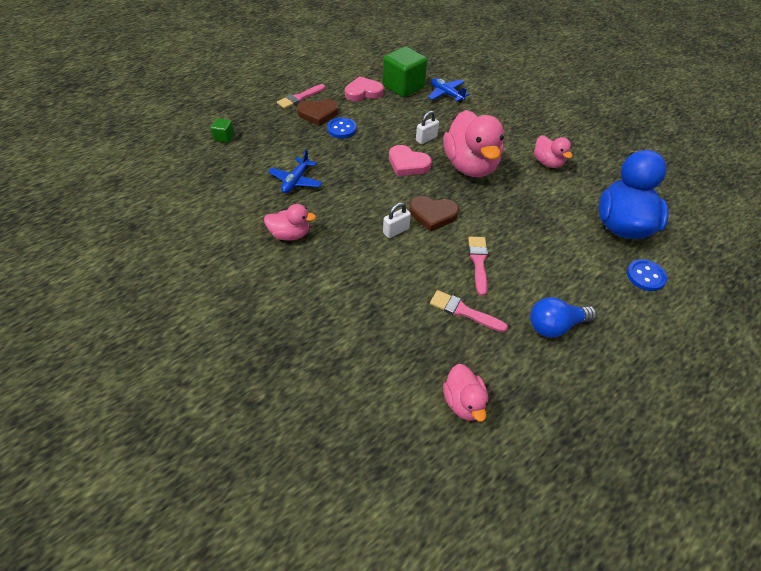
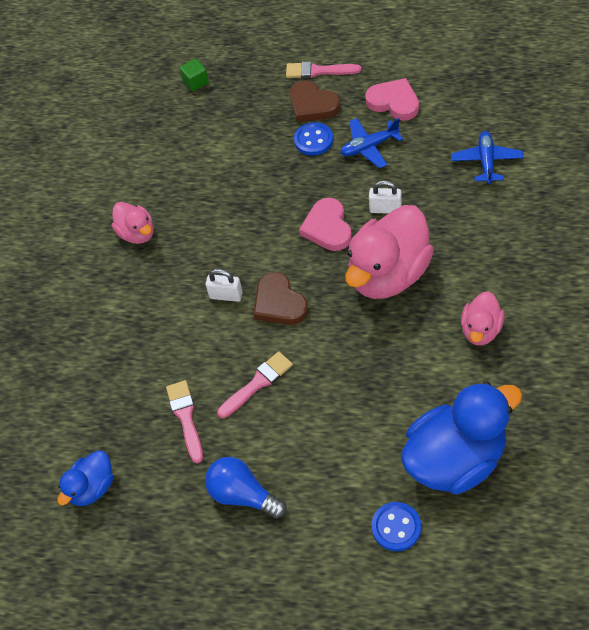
camera: 55 degrees right, 5 degrees up
blue plane [268,149,323,193] -> blue plane moved to [340,118,403,168]
green cube [382,46,427,97] -> none
pink duck [443,364,488,422] -> blue duck [57,451,113,506]

